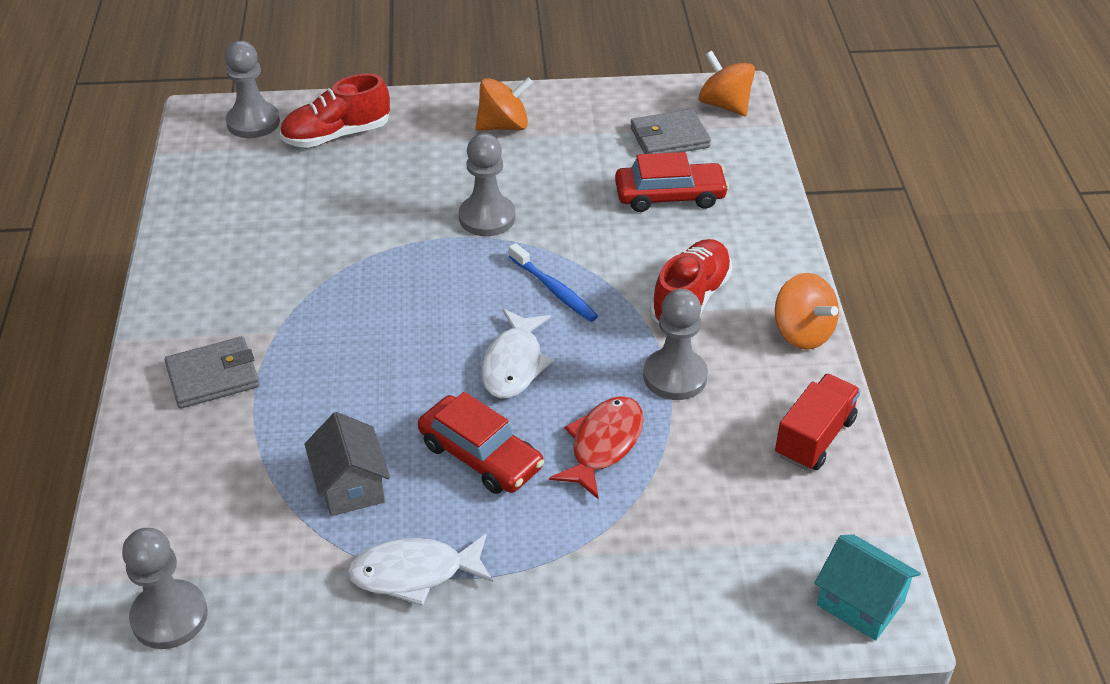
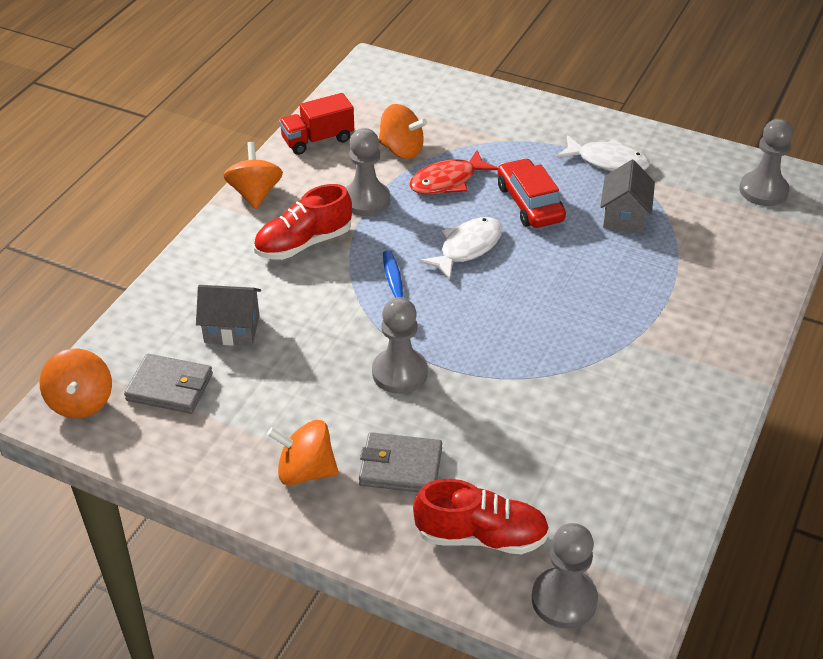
camera: 150 degrees left, 0 degrees up
grey wallet [165,336,260,409] -> grey wallet moved to [359,432,442,492]
red car [615,152,729,212] -> grey house [196,285,261,346]
turquoise house [815,534,921,641] -> none
none -> orange spinning top [379,104,427,159]

